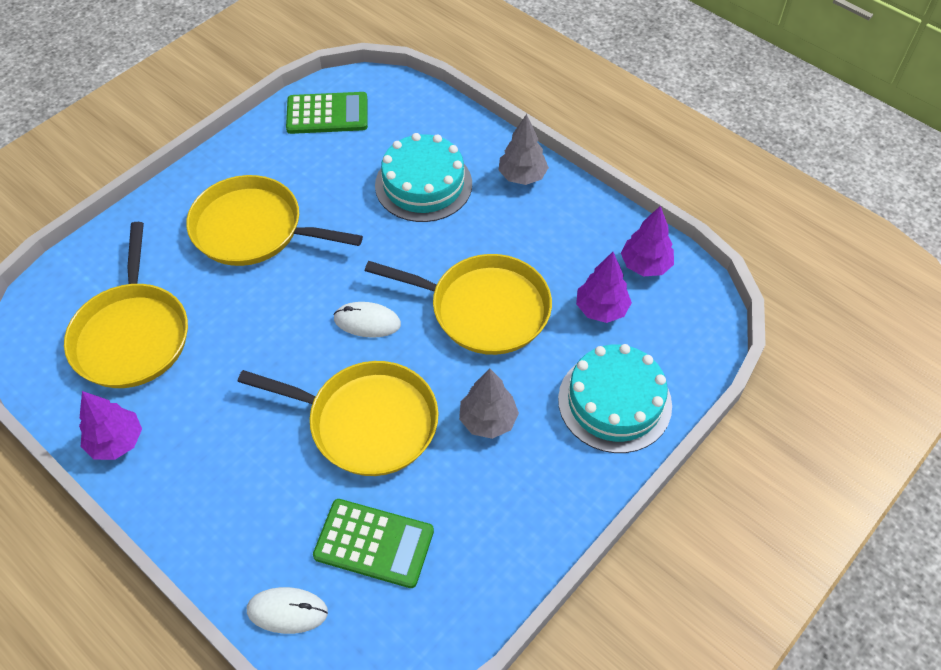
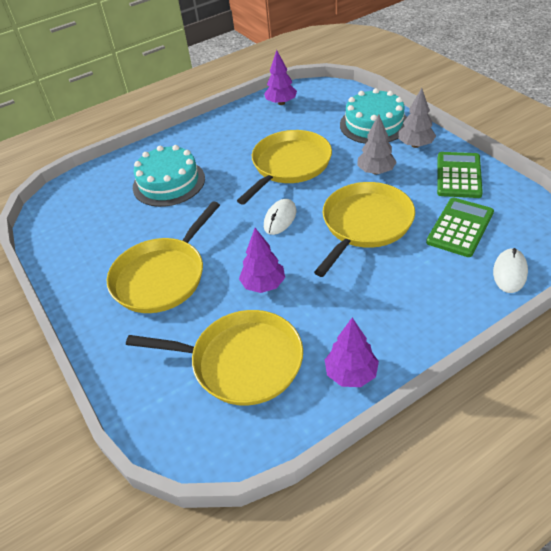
camera: 70 degrees left, 10 degrees down
green calculator [286,92,368,134] -> green calculator moved to [437,152,483,198]
grey tree [498,114,549,185] -> grey tree moved to [398,88,436,148]
purple tree [576,252,632,323] -> purple tree moved to [239,228,285,293]

